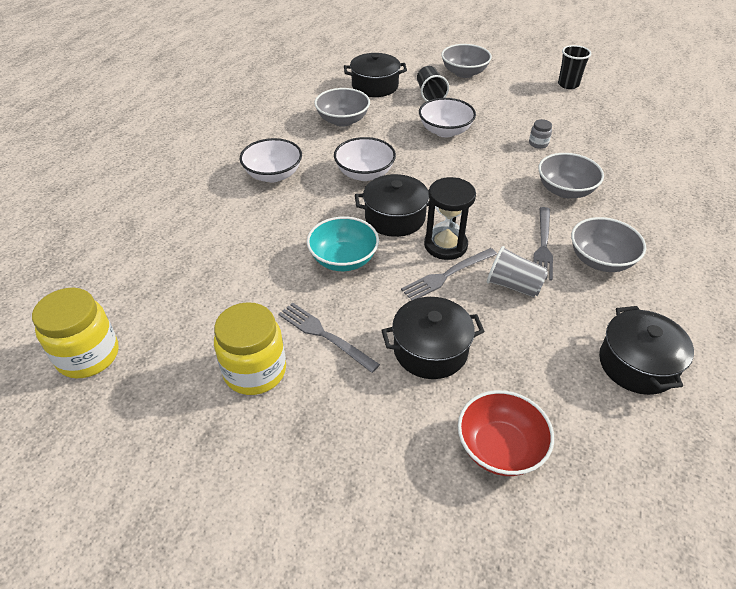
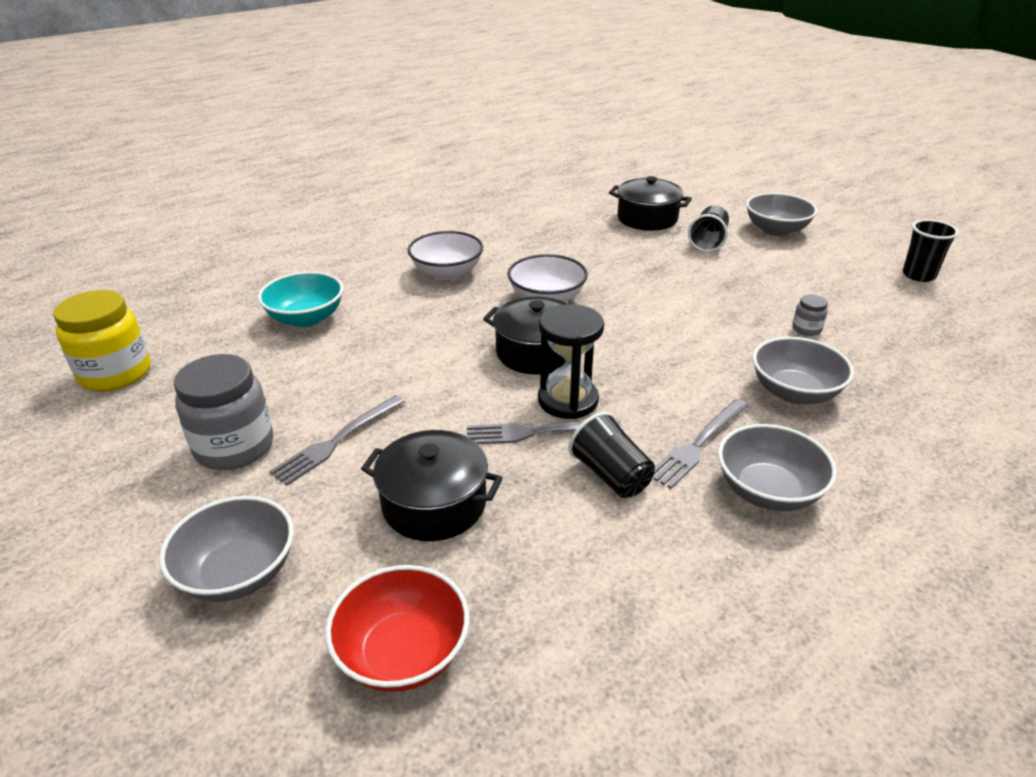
camera: 30 degrees right, 10 degrees down
yellow jar [214,302,286,395] -> grey jar [174,354,273,470]
grey fork [278,303,380,373] -> grey fork turned 120 degrees counterclockwise [269,395,405,486]
turquoise bowl [307,216,379,271] -> turquoise bowl moved to [258,271,343,327]
grey bowl [314,88,370,127] -> grey bowl moved to [159,496,294,602]
white bowl [419,98,476,138] -> none
grey cup [487,246,548,297] -> black cup [568,412,655,498]
black pot [599,306,694,395] -> none

